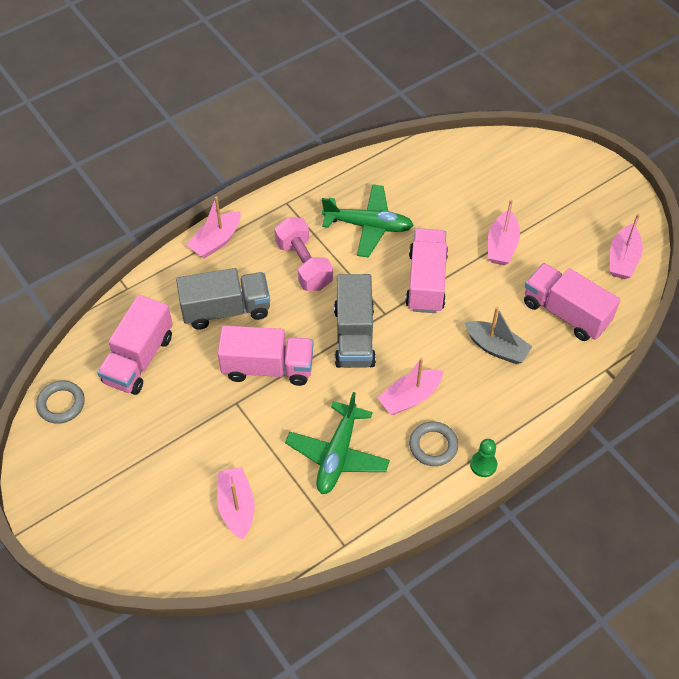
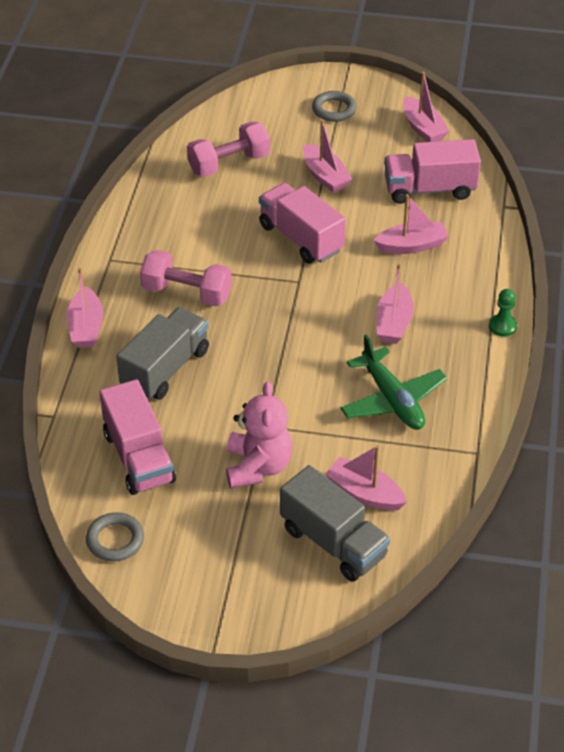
camera: 45 degrees left, 10 degrees down
pink truck [218,325,314,386] -> none
green plane [322,184,413,258] -> none
grey truck [334,274,376,368] -> grey truck moved to [280,465,390,582]
grey ring [409,421,458,466] -> grey ring moved to [312,91,357,122]
grey boat [465,307,532,364] -> pink boat [373,194,449,254]
none -> pink dumbbell [187,121,270,177]
none -> pink teddy bear [226,381,293,489]

